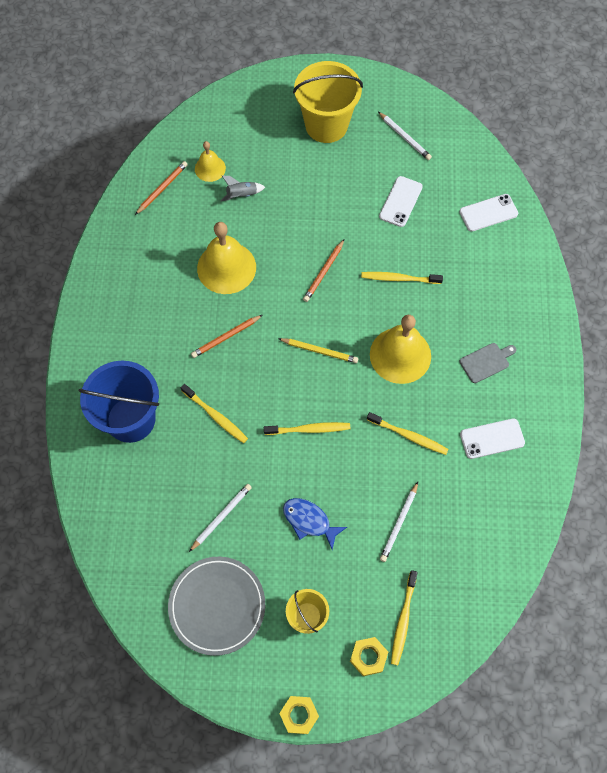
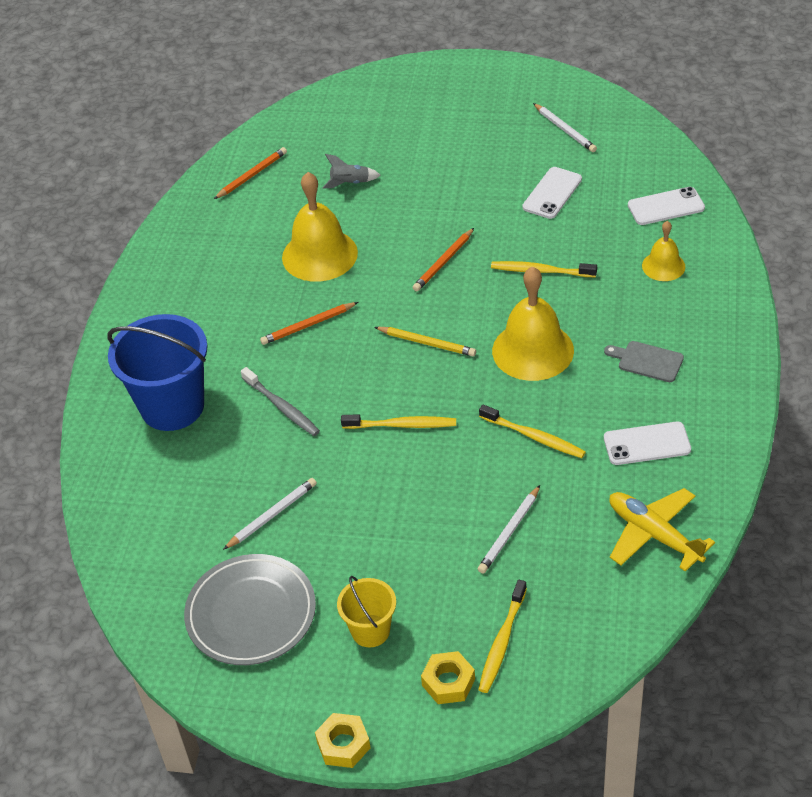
camera: 10 degrees right, 20 degrees down
yellow toothbrush [181,384,248,443] -> grey toothbrush [241,367,320,436]
yellow bell [195,141,226,182] -> yellow bell moved to [642,221,685,281]
blue fish [283,498,347,550] -> none
yellow bucket [293,61,363,143] -> none
grey cutting board [460,343,516,383] -> grey cutting board turned 135 degrees counterclockwise [604,341,684,382]
none -> yellow plane [609,488,715,572]

